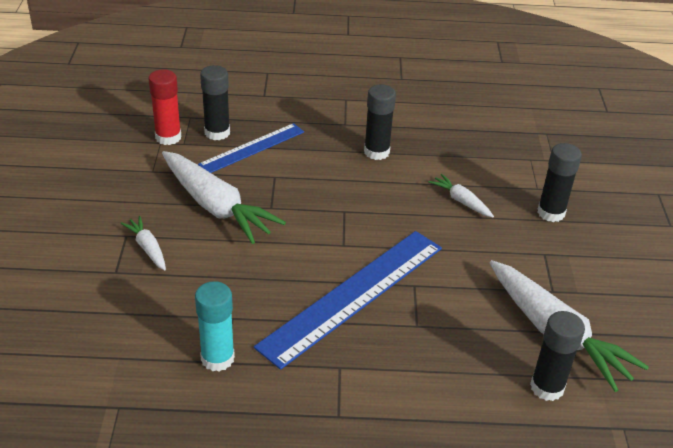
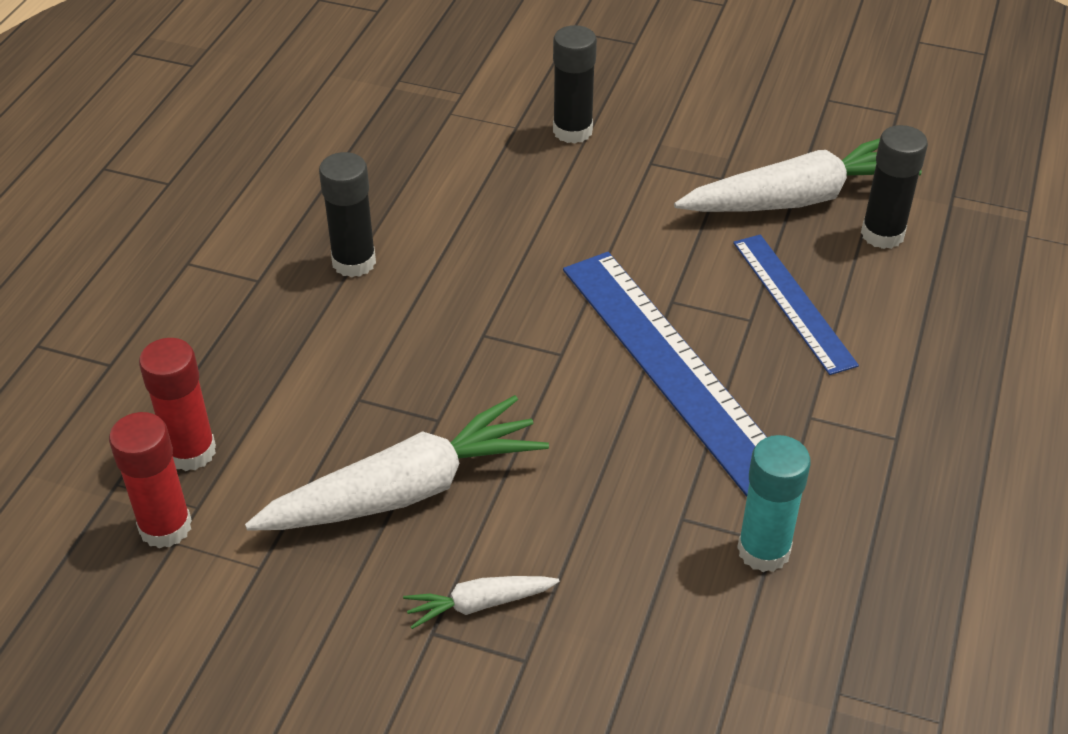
camera: 70 degrees left, 5 degrees up
blue ruler [198,123,304,173] -> blue ruler moved to [733,234,859,375]
black glue stick [200,65,230,140] -> red glue stick [139,338,216,471]
white carrot [429,174,494,217] -> none

